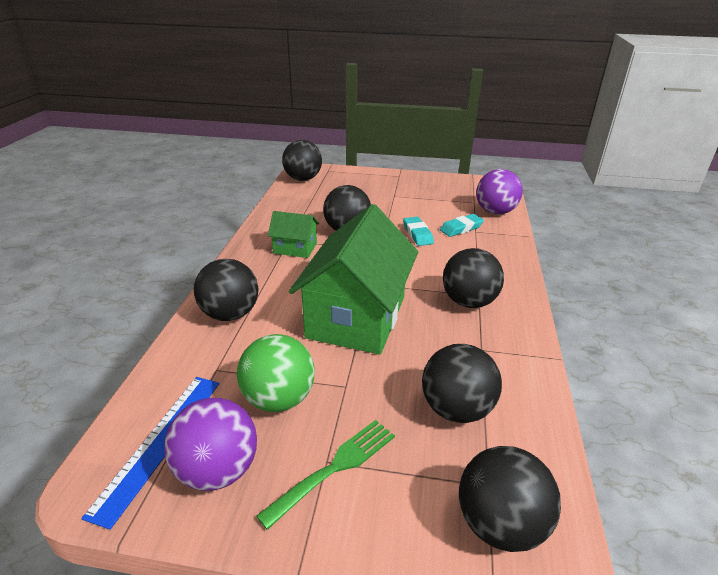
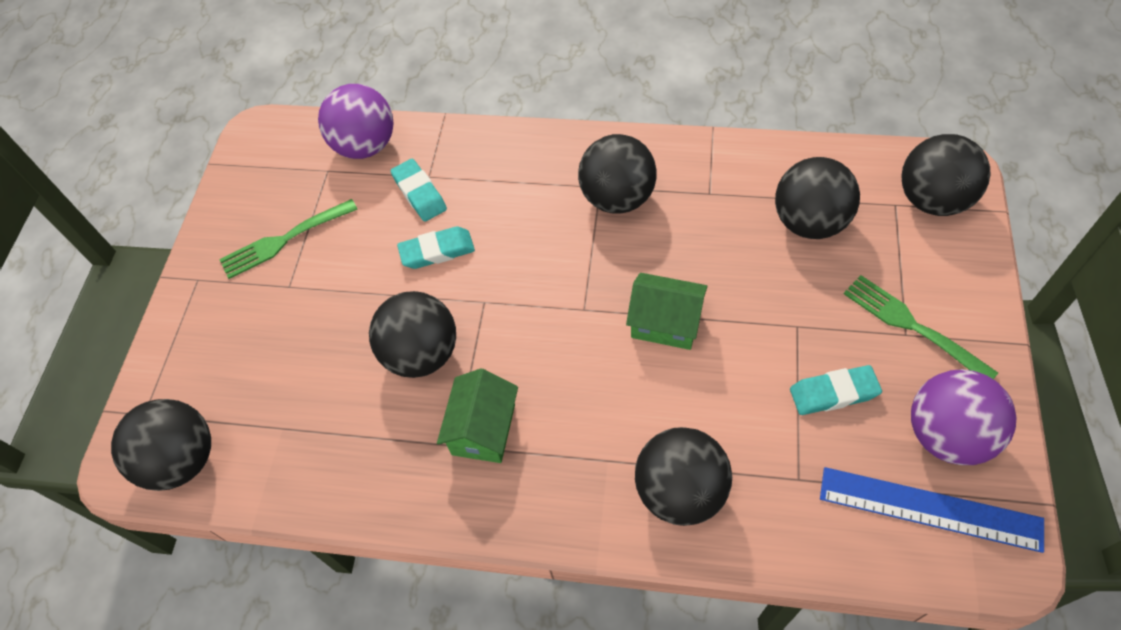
camera: 85 degrees left, 25 degrees up
green ball [237,334,315,412] -> turquoise eraser [790,365,882,415]
green house [289,204,418,355] -> green house [626,273,708,350], size x0.47
none -> green fork [219,199,358,279]

